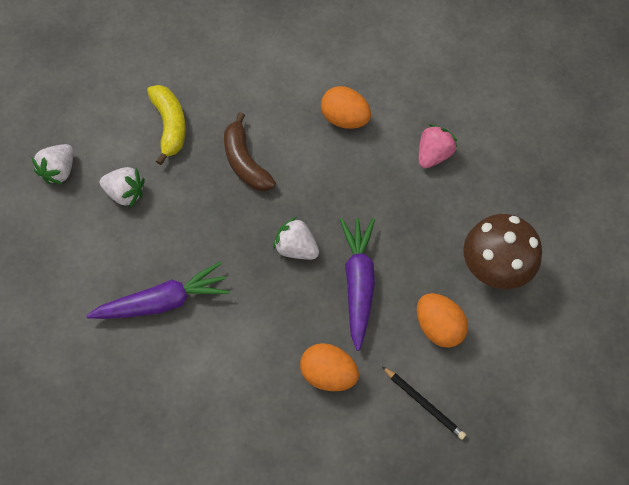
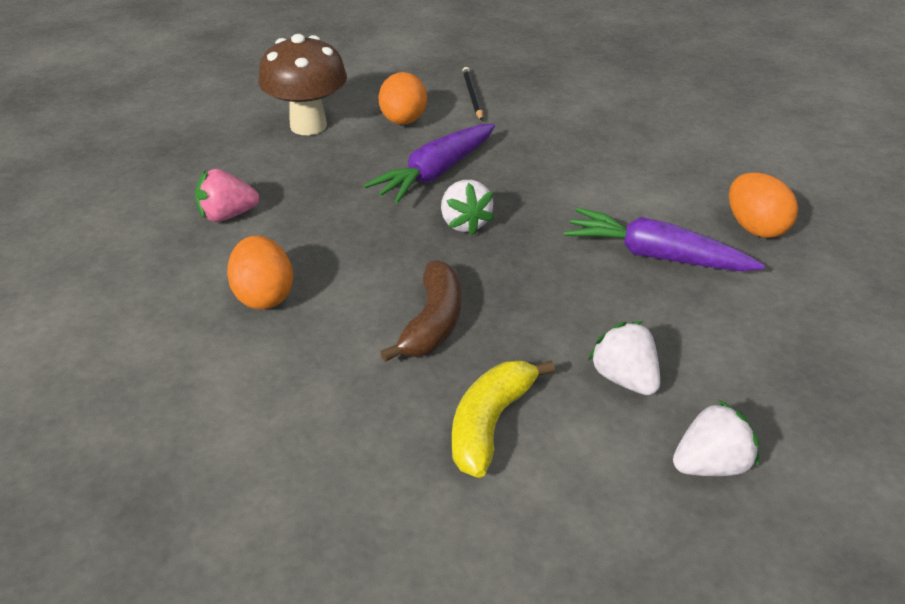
camera: 140 degrees left, 25 degrees down
orange egg [300,343,359,391] -> orange egg moved to [729,172,798,238]

